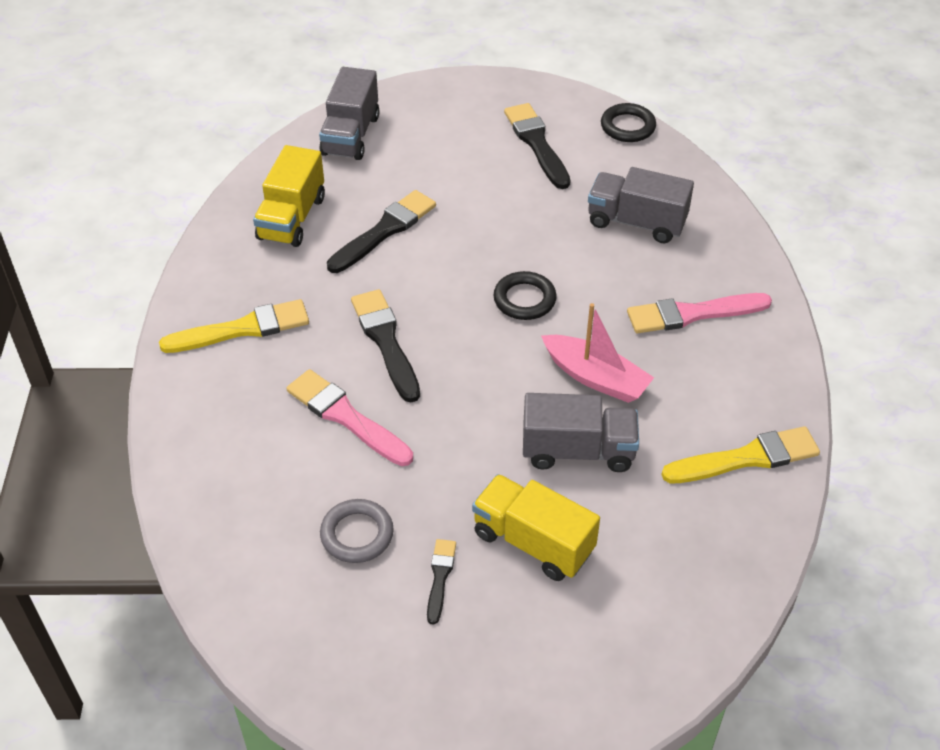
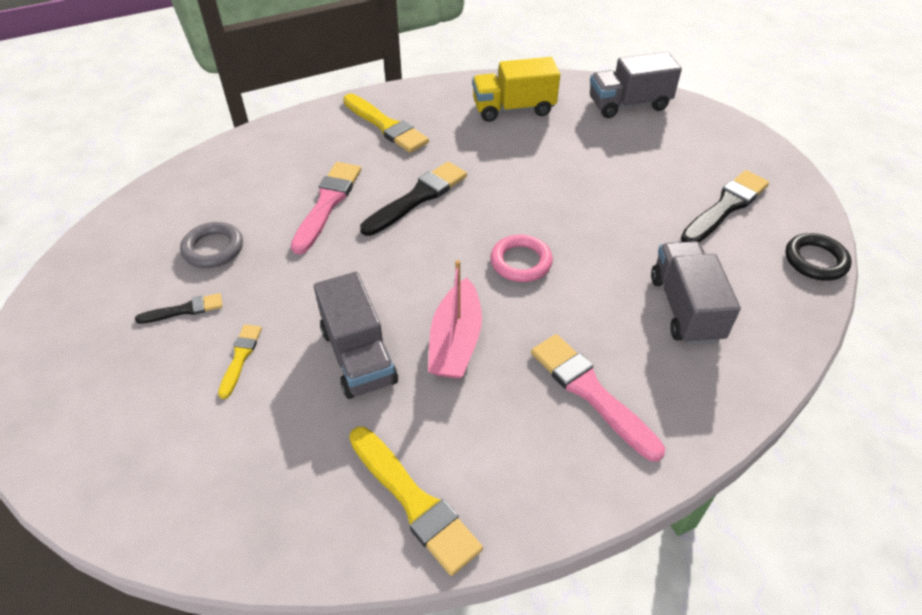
camera: 65 degrees right, 0 degrees up
black brush [327,190,436,273] -> none
yellow truck [472,474,600,581] -> yellow brush [218,325,262,399]
black ring [493,271,557,320] -> pink ring [491,234,553,282]

